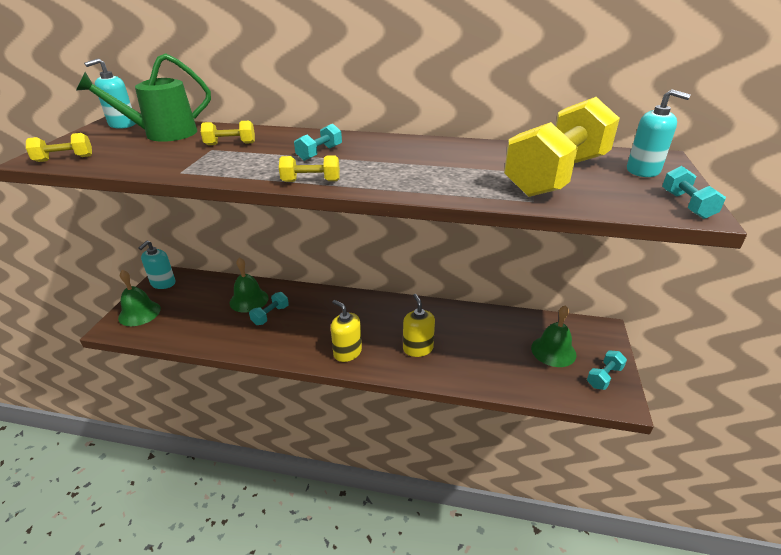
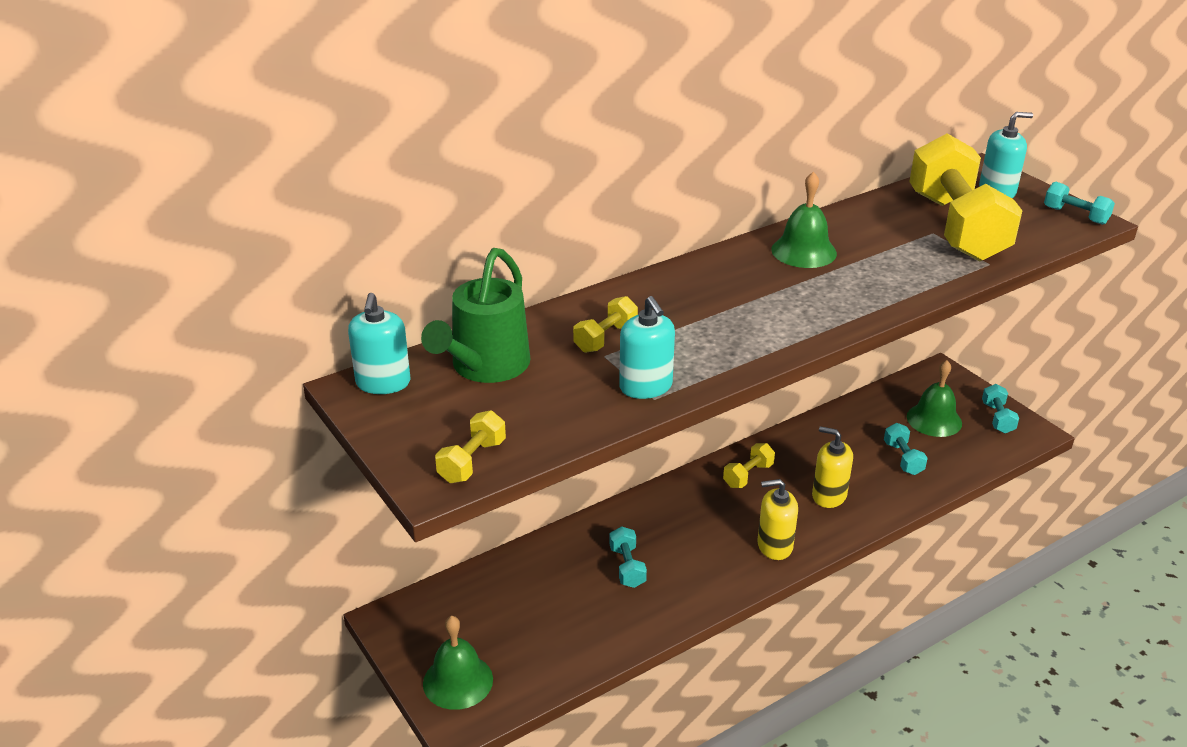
camera: 45 degrees left, 0 degrees up
turquoise soap dispenser [138,241,176,289] -> turquoise soap dispenser moved to [619,296,675,399]
green bell [230,257,268,312] -> green bell moved to [771,171,837,268]
yellow dumbbell [279,155,340,182] -> yellow dumbbell moved to [723,443,775,488]
turquoise dumbbell [294,124,342,161] -> turquoise dumbbell moved to [884,423,928,475]

